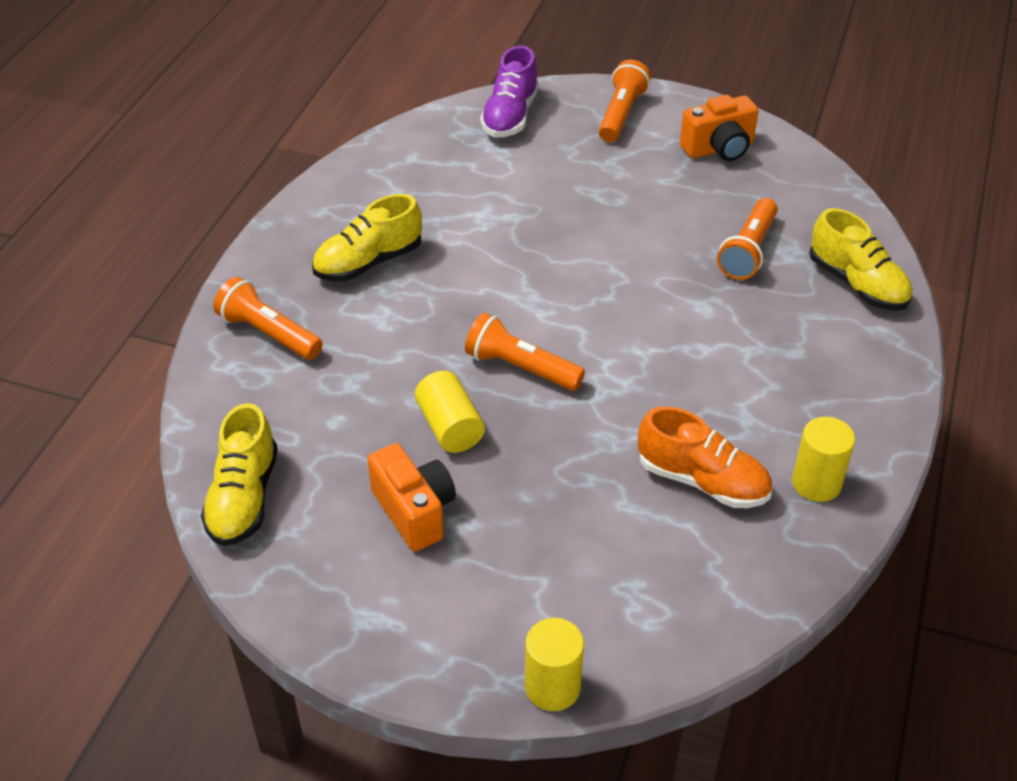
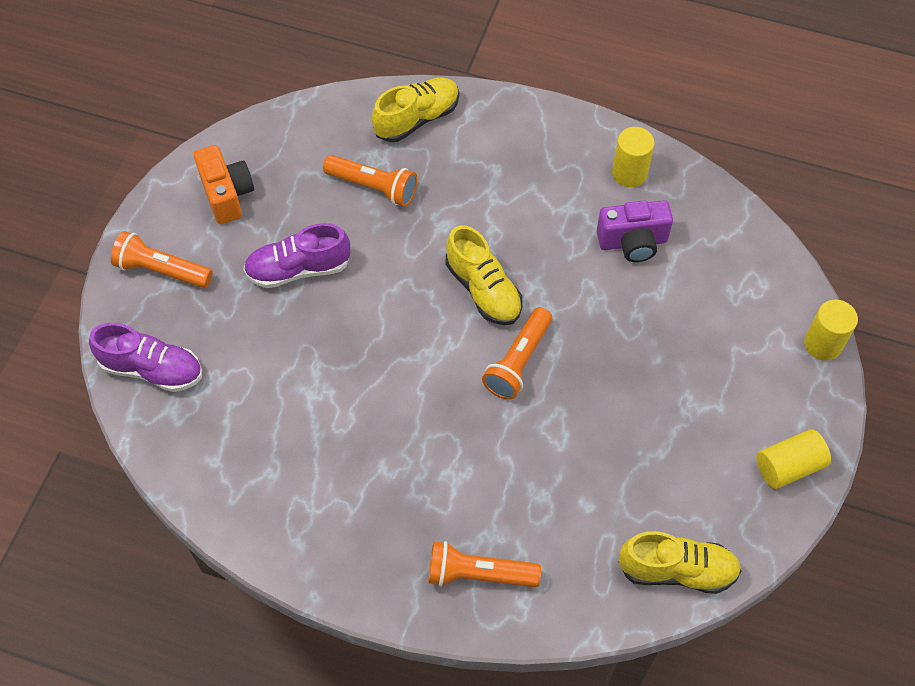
camera: 90 degrees left, 15 degrees up
orange flashlight [213,277,323,360] -> orange flashlight turned 60 degrees clockwise [428,541,541,587]
yellow shoe [312,194,422,281] -> yellow shoe moved to [446,225,523,325]
orange camera [367,443,456,551] -> none
yellow cylinder [415,371,485,453] -> yellow cylinder moved to [756,429,831,489]
orange shoe [638,406,772,508] -> purple camera [597,200,673,262]
none -> purple shoe [243,223,350,288]

